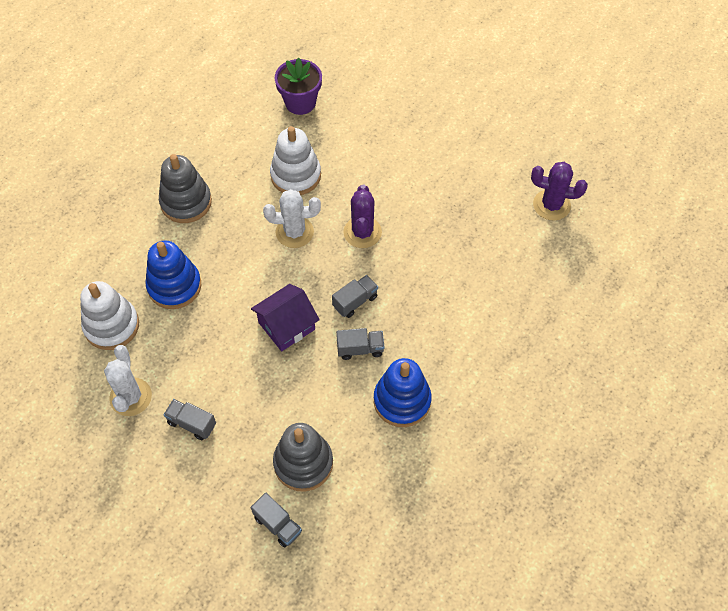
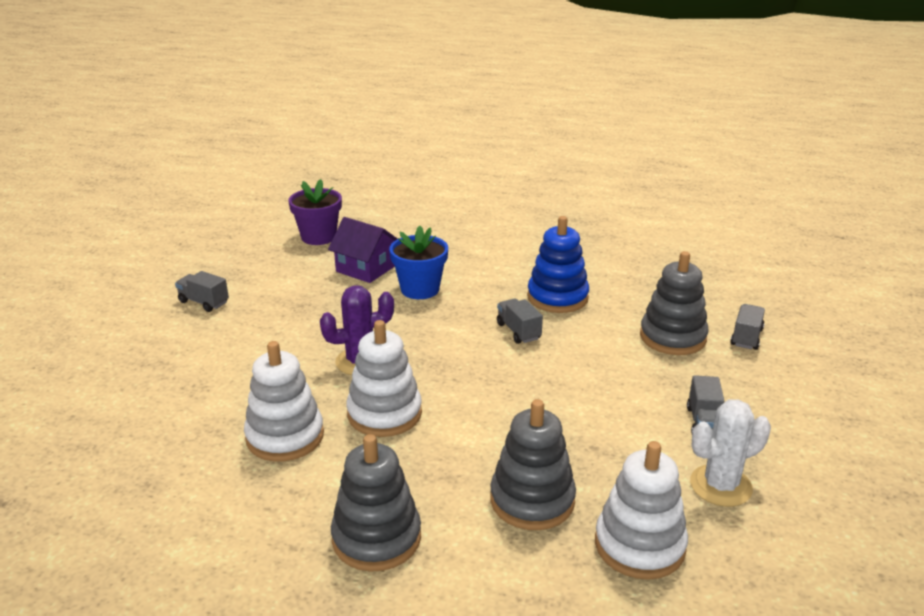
camera: 110 degrees left, 30 degrees down
blue stacking toy [146,240,201,309] -> grey stacking toy [490,399,576,530]
purple house [251,284,320,352] -> purple house moved to [328,217,398,283]
white cactus [263,189,321,248] -> white stacking toy [346,320,422,437]
purple flower pot [275,58,322,115] -> purple flower pot moved to [288,179,342,245]
grey truck [332,275,378,318] -> grey truck moved to [175,271,229,312]
purple cactus [531,162,588,221] -> none
none -> blue flower pot [389,226,448,299]

